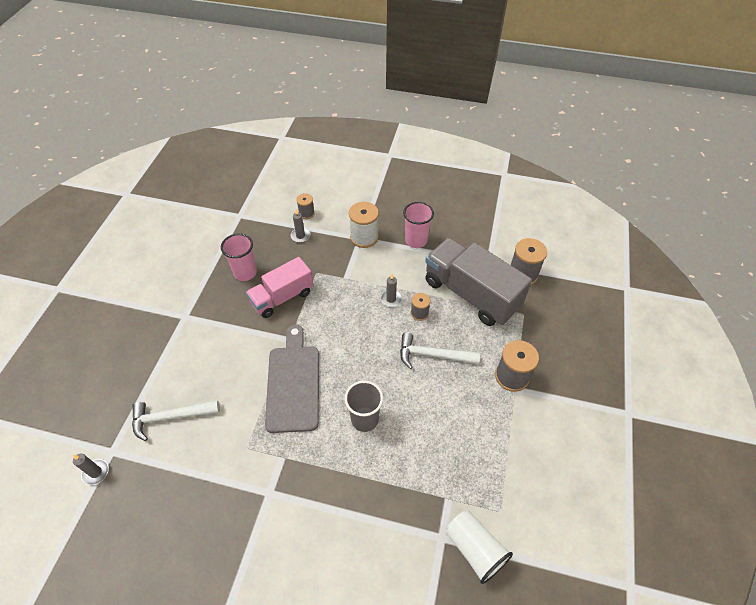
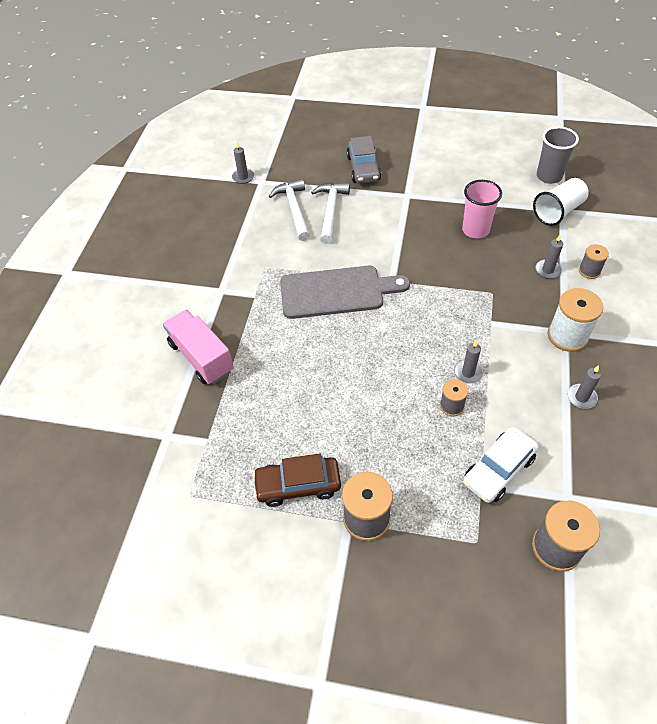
camera: 90 degrees right, 0 degrees up
pink truck [246,257,313,318] -> pink truck moved to [163,310,234,384]
grey cup [344,380,383,432] -> grey cup moved to [537,127,579,184]
white hammer [400,332,480,369] -> white hammer moved to [311,183,350,244]
pink cup [403,202,434,248] -> grey candle [567,365,601,409]
grey truck [425,238,532,326] -> white car [463,427,539,503]
white cup [446,511,513,584] -> white cup moved to [533,178,589,226]
none -> brown car [252,453,341,507]
none -> grey car [347,136,381,184]

